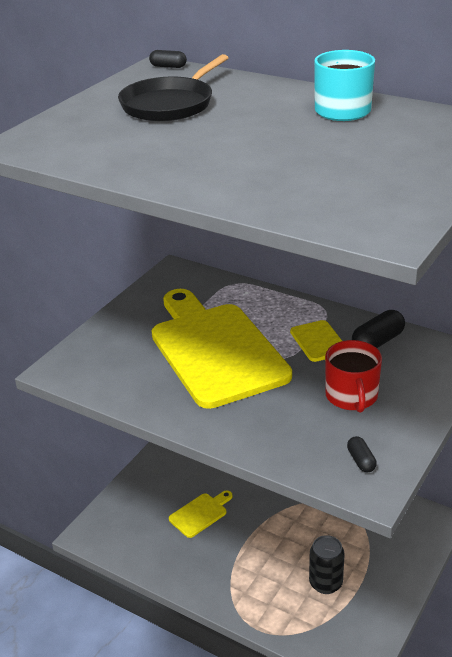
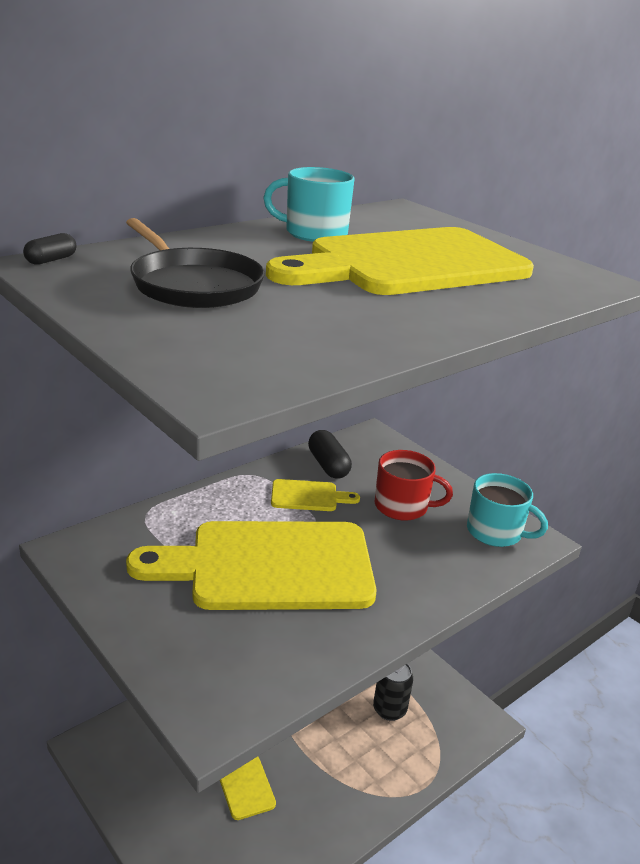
camera: 75 degrees left, 5 degrees down
black capsule [347,436,377,473] -> turquoise mug [467,473,548,547]
none -> yellow cutting board [266,227,534,295]

